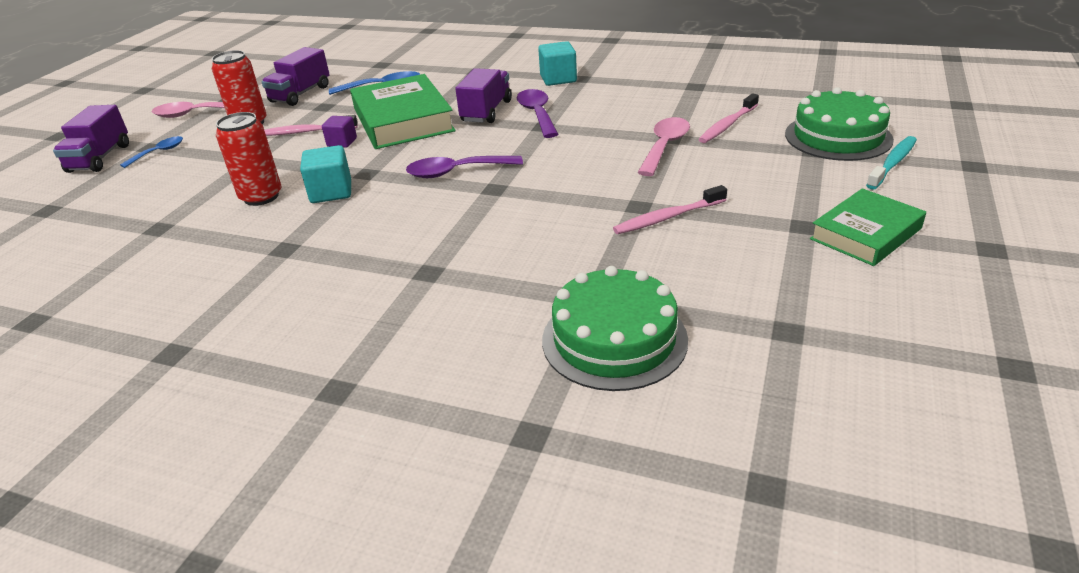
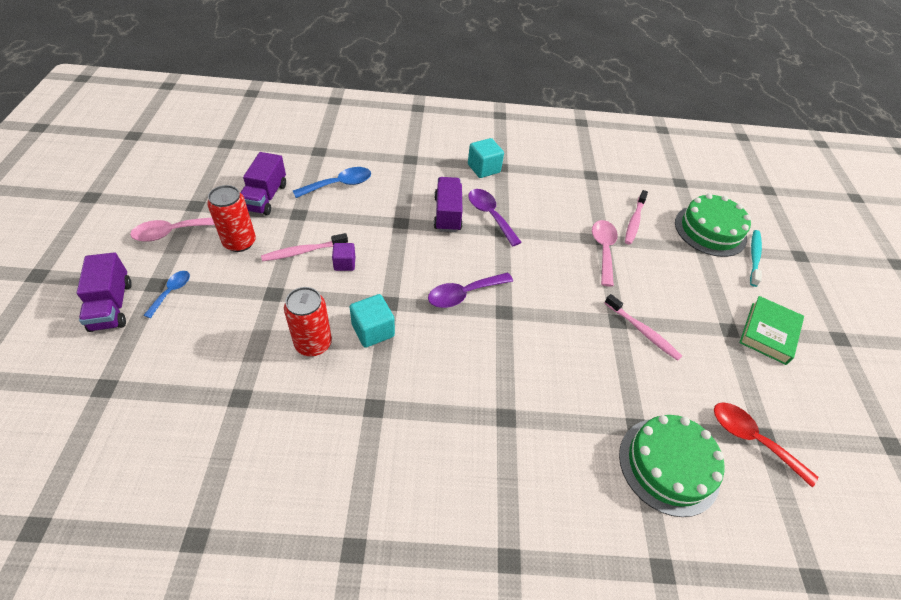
camera: 25 degrees left, 15 degrees up
green book [350,74,456,149] -> none
pink toothbrush [613,185,727,234] -> pink toothbrush turned 90 degrees counterclockwise [605,294,682,361]
none -> red spoon [714,402,818,487]

